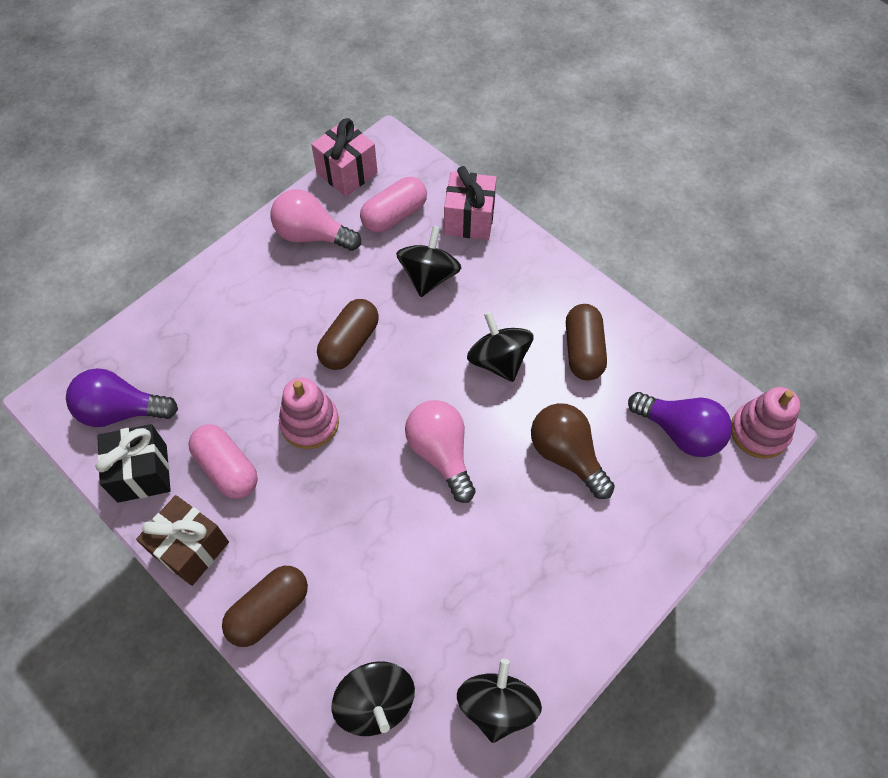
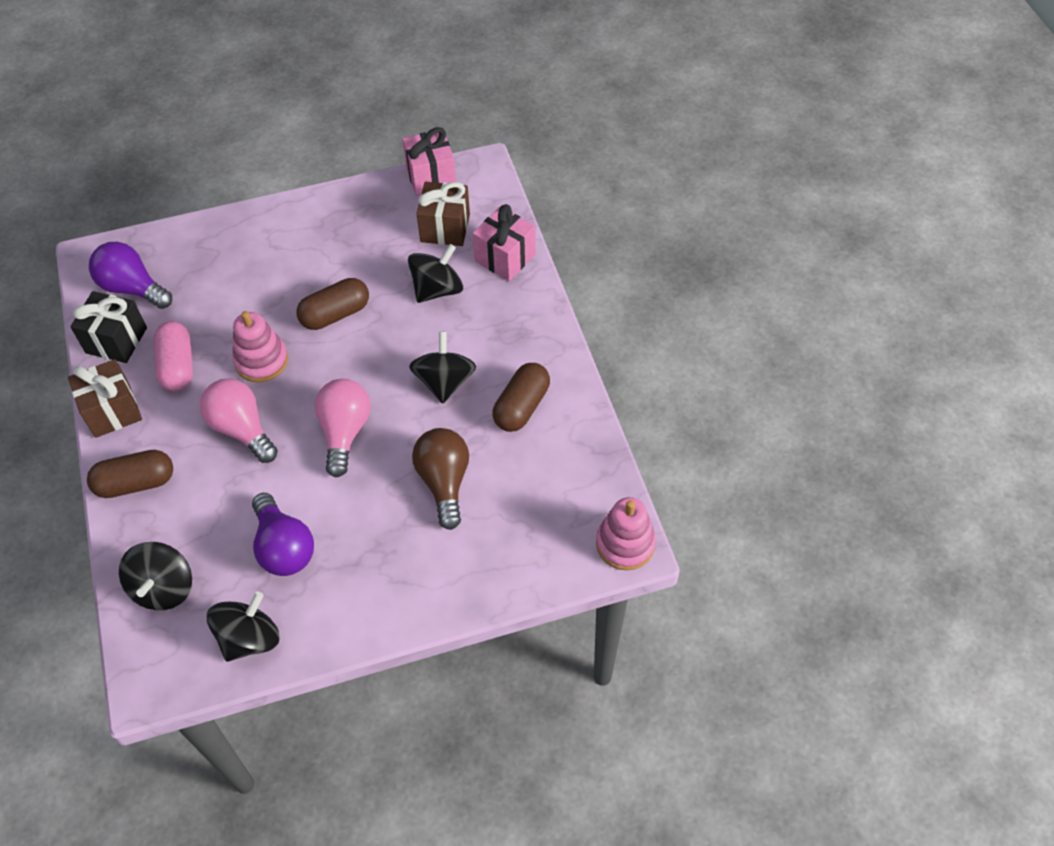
camera: 30 degrees right, 5 degrees down
pink light bulb [271,189,361,251] -> pink light bulb moved to [200,379,278,463]
pink capsule [360,177,427,233] -> brown gift [417,182,470,246]
purple light bulb [628,392,732,457] -> purple light bulb moved to [252,493,314,576]

